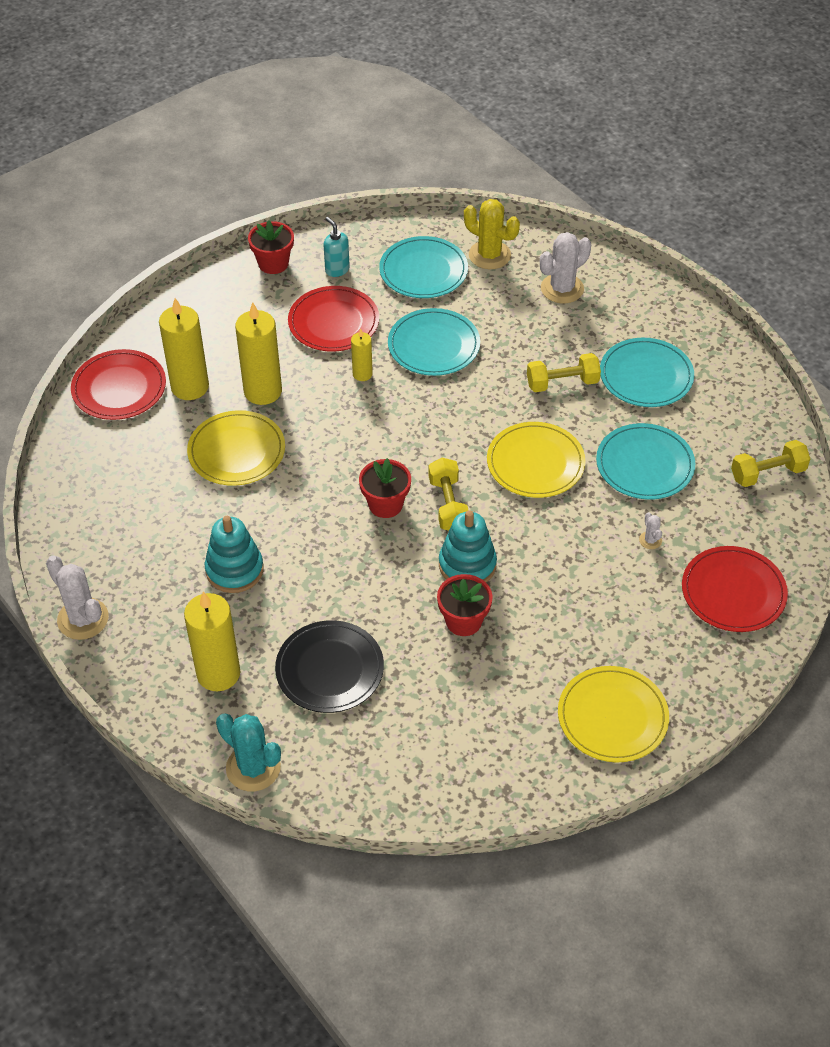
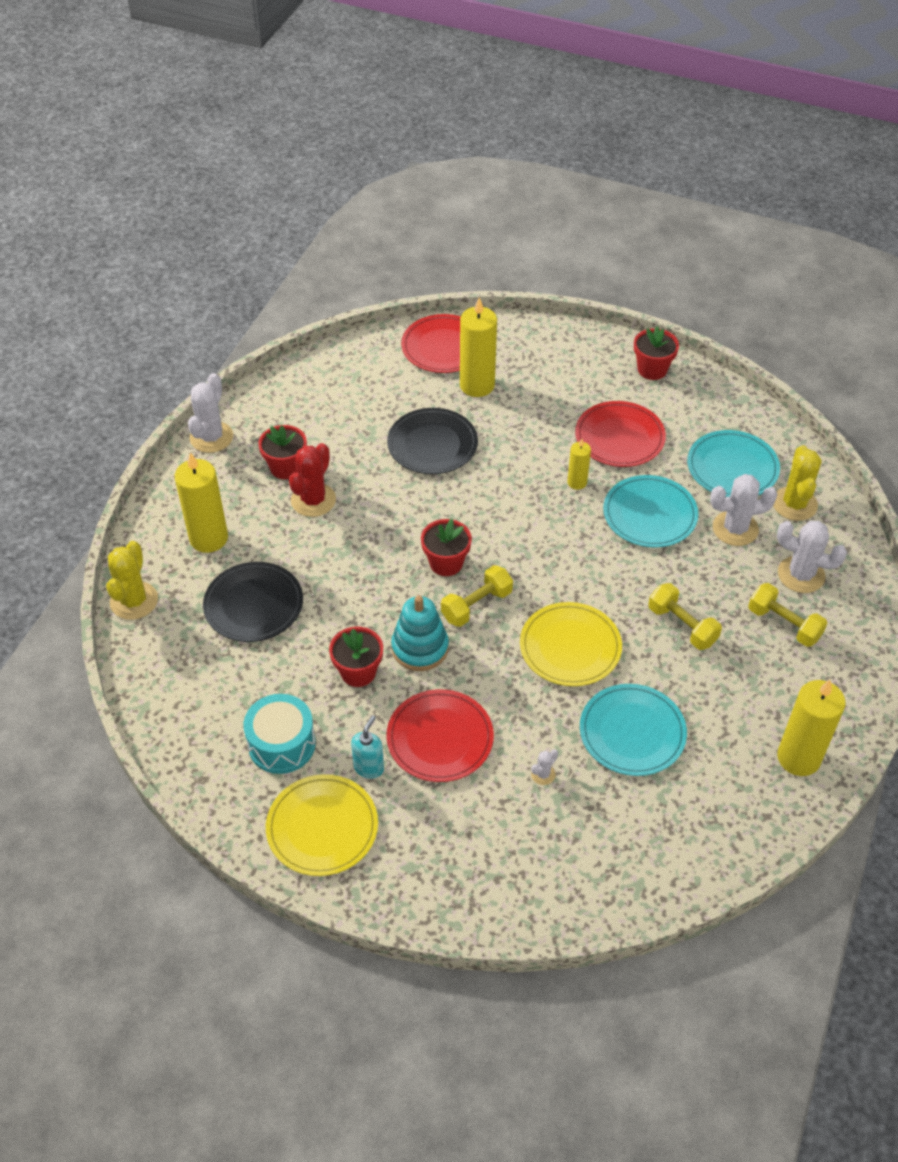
camera: 60 degrees right, 0 degrees up
yellow plate [187,410,285,486] -> black plate [387,408,478,474]
turquoise stacking toy [205,516,264,593] -> red cactus [289,443,336,517]
turquoise cactus [216,713,281,791] -> yellow cactus [106,541,158,620]
yellow candle [235,302,282,405] -> yellow candle moved to [777,680,846,776]
turquoise soap dispenser [324,217,350,277] -> turquoise soap dispenser moved to [351,715,384,779]
turquoise plate [600,338,694,407] -> none
red plate [682,546,788,632] -> red plate moved to [386,689,494,782]
yellow dumbbell [731,440,810,487] -> yellow dumbbell moved to [748,583,827,647]
none -> turquoise drum [243,694,316,774]
none -> red flower pot [258,425,307,479]
none -> white cactus [710,474,778,546]

